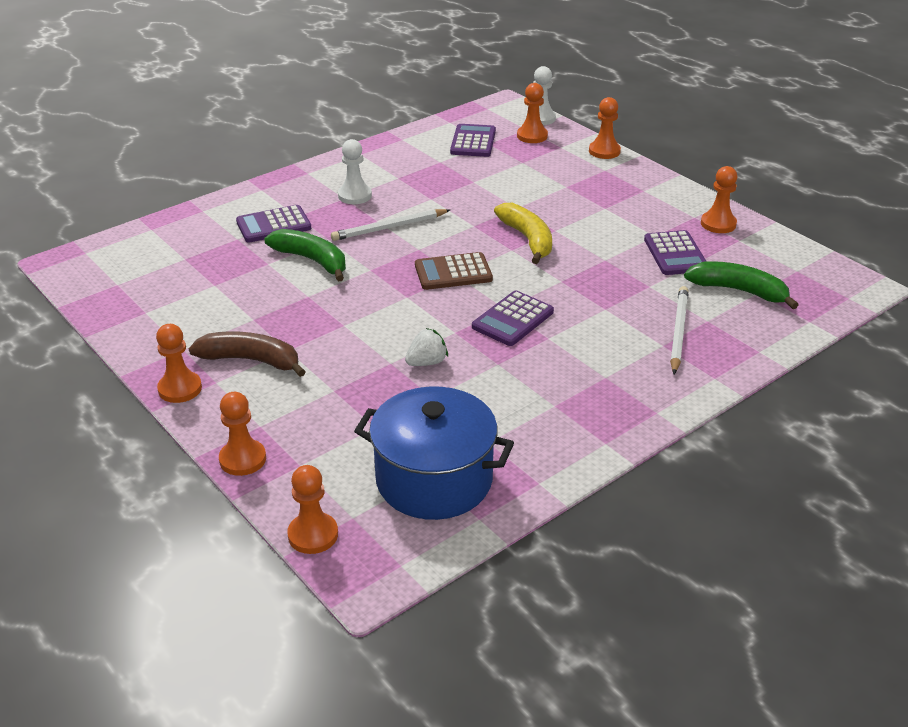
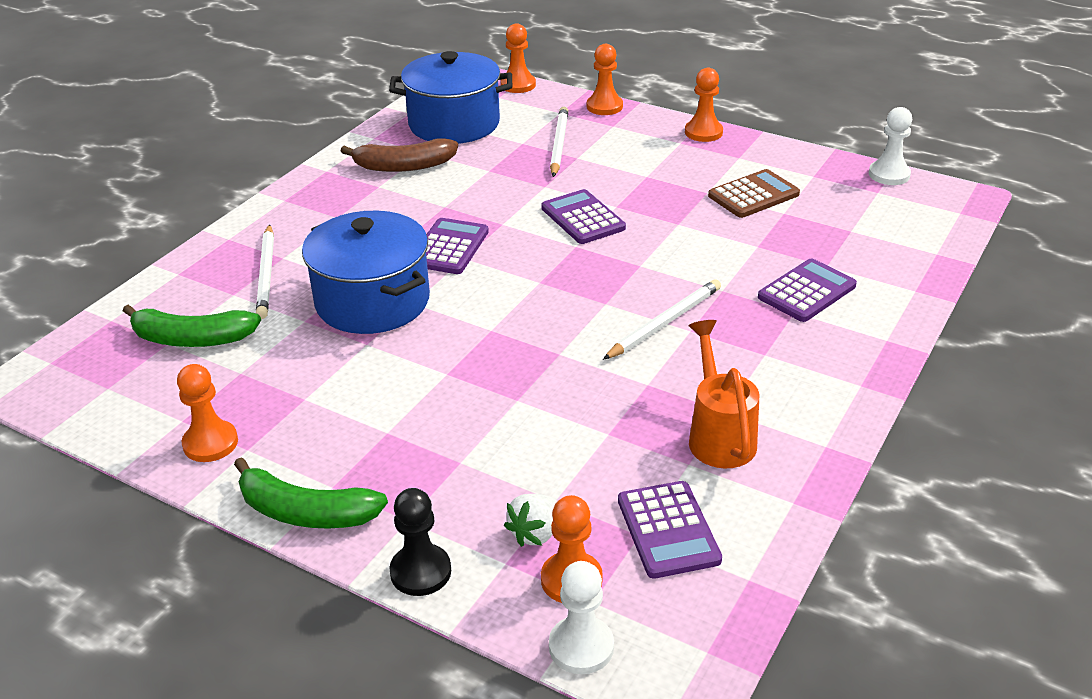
camera: 160 degrees right, 0 degrees up
brown banana [189,331,306,377] -> brown banana moved to [341,138,458,172]
green banana [265,229,346,282] -> green banana moved to [234,457,388,529]
white pawn [338,139,372,204] -> white pawn moved to [869,107,912,185]
white strawberry [405,328,448,366] -> white strawberry moved to [504,494,557,547]
brown calculator [415,252,493,290] -> brown calculator moved to [708,169,800,218]
yellow banana [494,203,552,264] -> none
orange pawn [589,97,621,159] -> black pawn [389,488,451,596]
purple calculator [644,230,707,275] -> purple calculator moved to [541,189,626,244]
none -> blue pot [302,211,430,334]
none -> white pencil [550,107,568,177]
none -> orange watering can [689,320,760,468]

